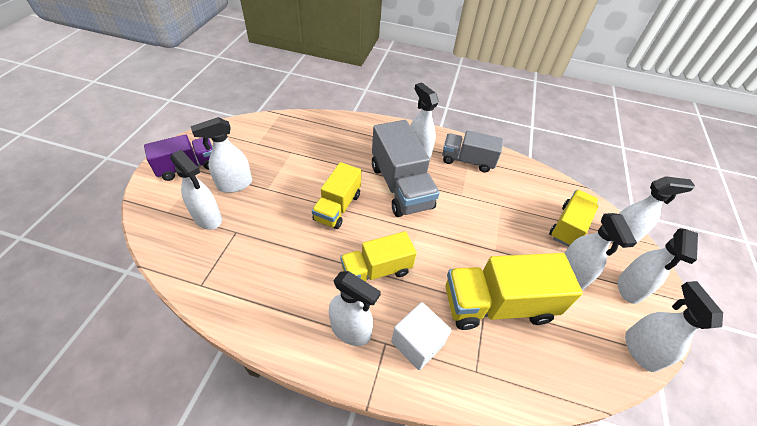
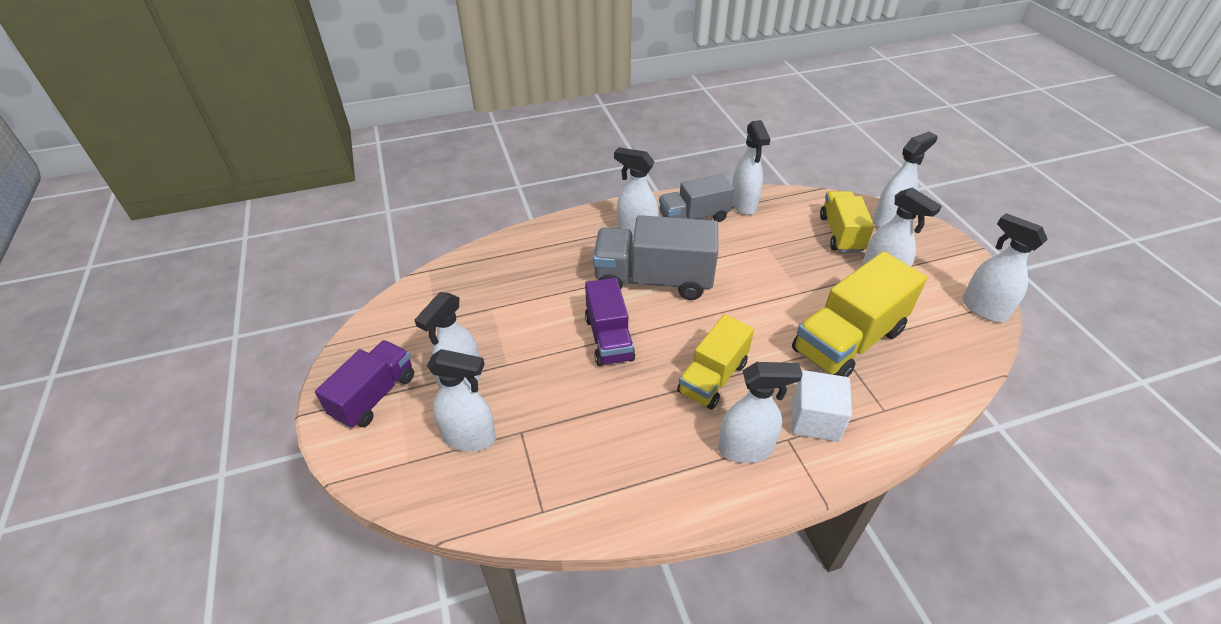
camera: 30 degrees left, 5 degrees down
yellow truck [312,162,361,229] -> purple truck [585,278,635,366]
grey truck [372,120,440,217] -> grey truck turned 150 degrees clockwise [593,215,718,300]
white spray bottle [618,228,698,304] -> white spray bottle moved to [732,120,770,215]

